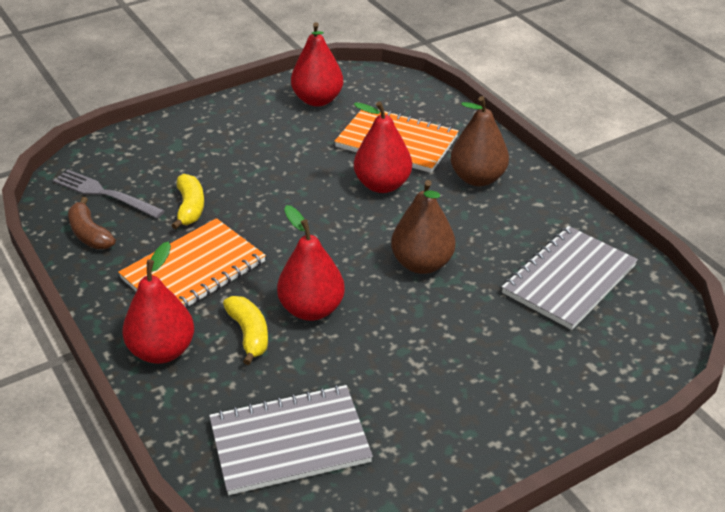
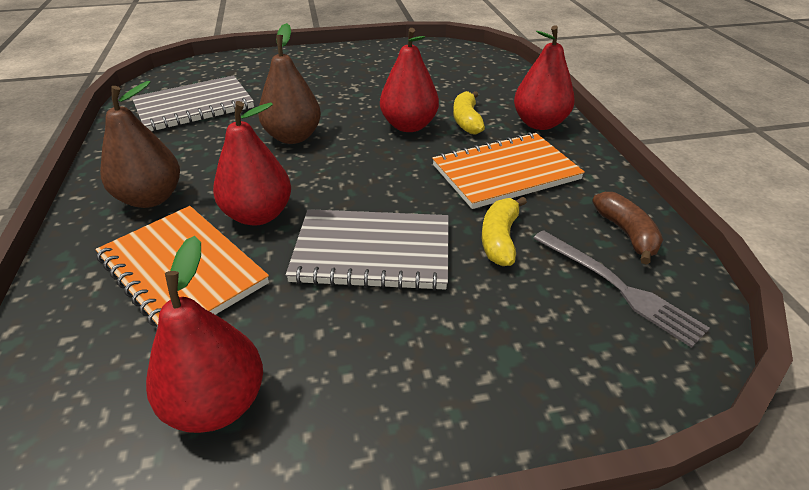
camera: 160 degrees left, 0 degrees up
grey notebook [209,385,373,495] -> grey notebook moved to [286,209,449,291]

